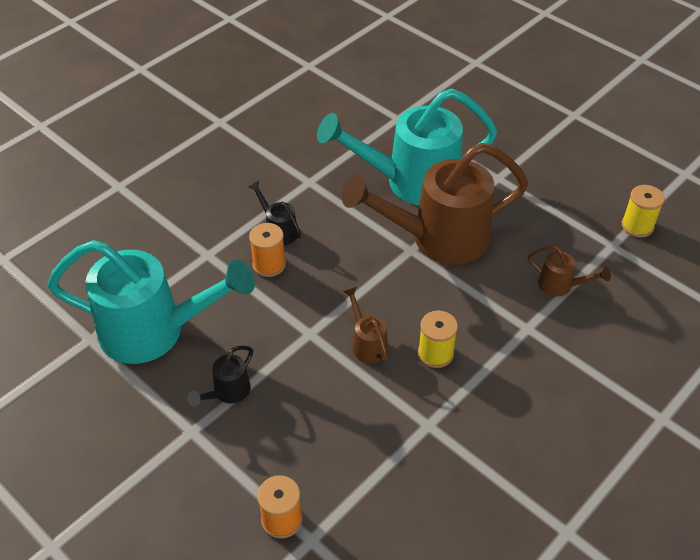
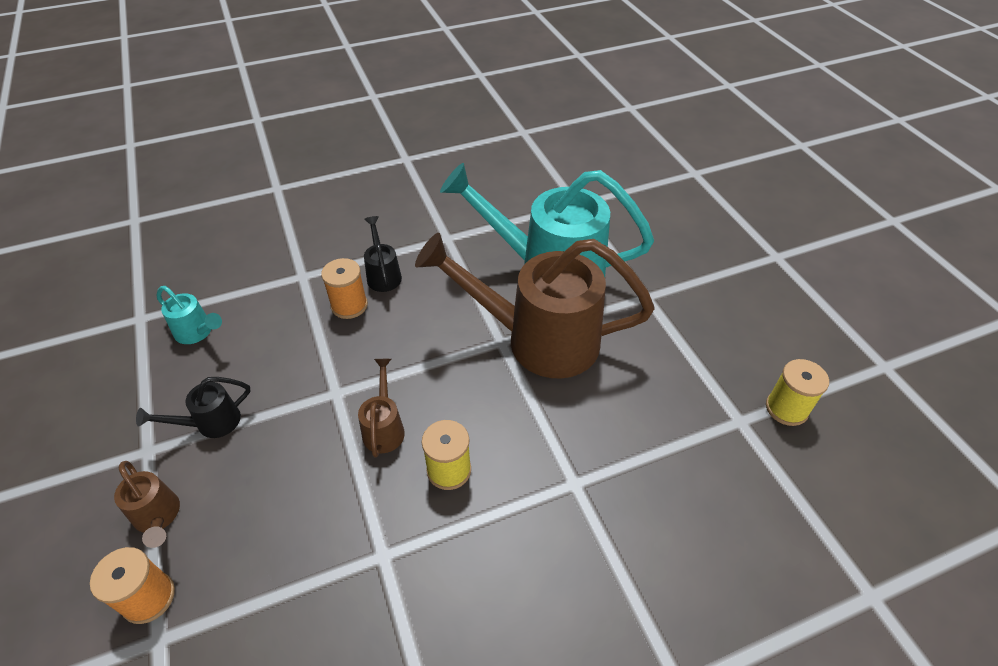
camera: 25 degrees right, 0 degrees up
turquoise watering can [47,240,255,364] -> turquoise watering can [156,286,222,344], size x0.42
brown watering can [528,245,611,297] -> brown watering can moved to [114,461,180,548]

